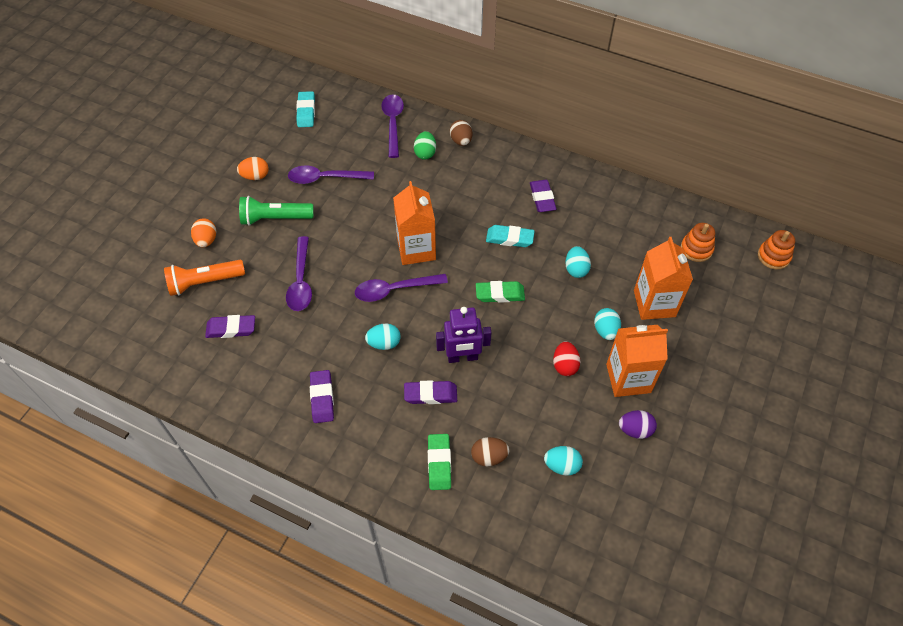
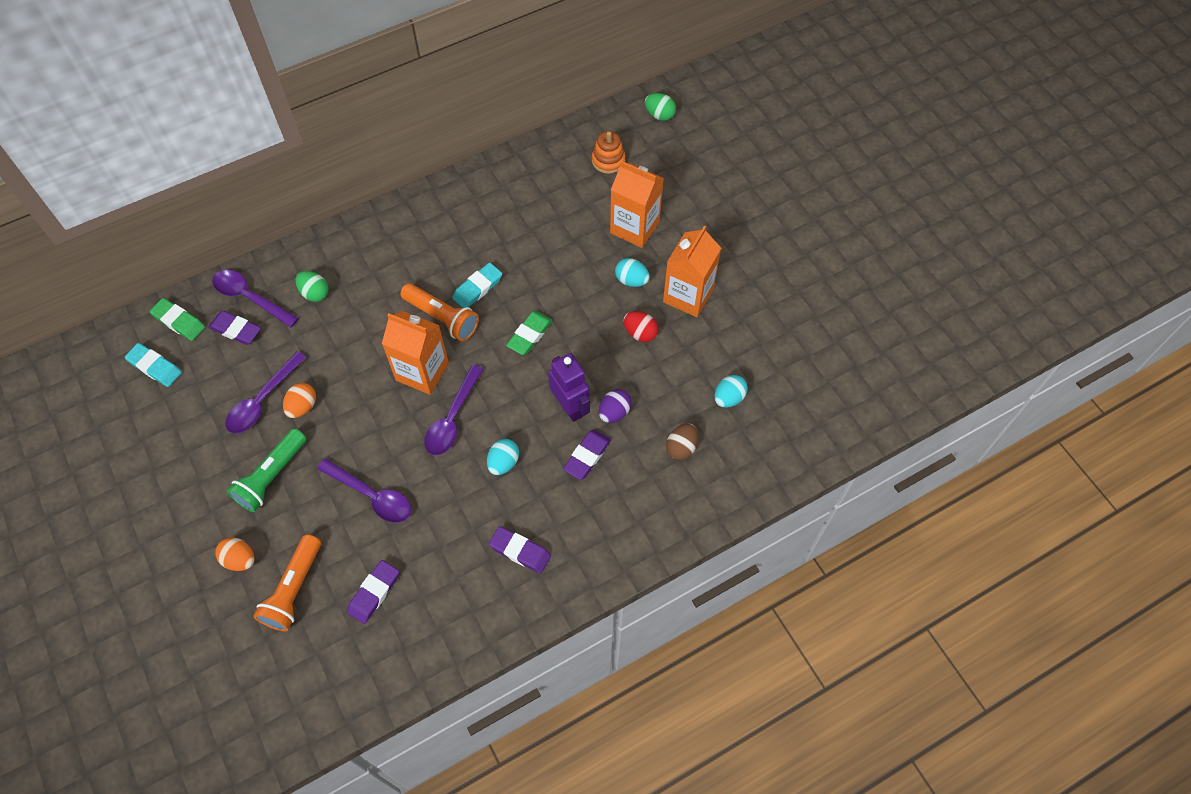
camera: 55 degrees left, 5 degrees up
orange egg [237,157,269,180] -> orange egg moved to [283,383,316,418]
green eraser [428,434,451,490] -> green eraser moved to [150,298,205,341]
purple robot [436,307,492,363] -> purple robot turned 60 degrees counterclockwise [548,353,590,422]
brown egg [450,120,472,146] -> none
purple eraser [530,180,557,212] -> purple eraser moved to [208,311,261,345]
turquoise egg [565,246,591,278] -> none
purple egg [619,410,657,439] -> purple egg moved to [599,389,632,423]
orange stacking toy [758,230,795,270] -> green egg [645,93,676,121]
none -> orange flashlight [400,283,479,341]

